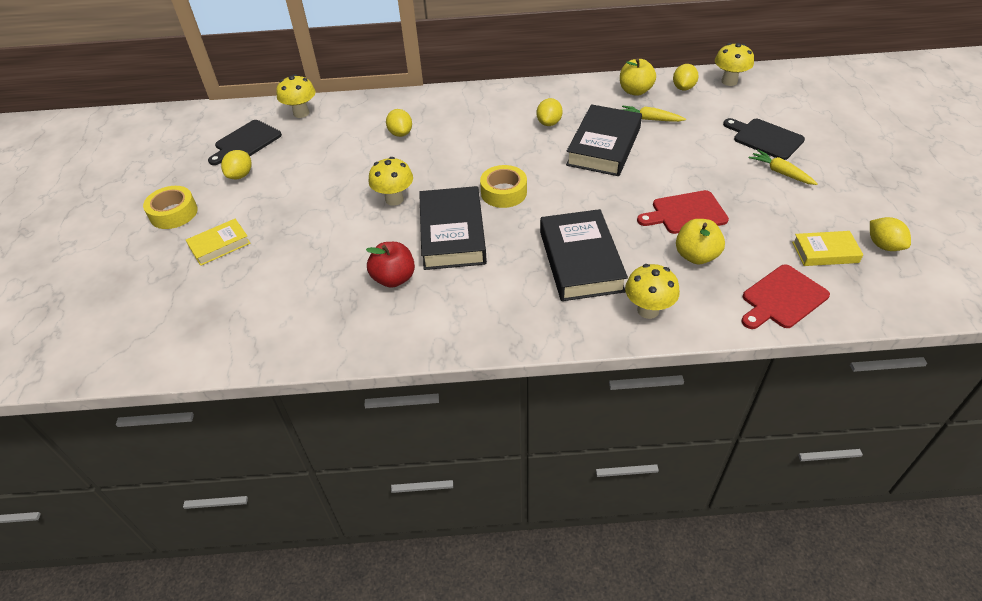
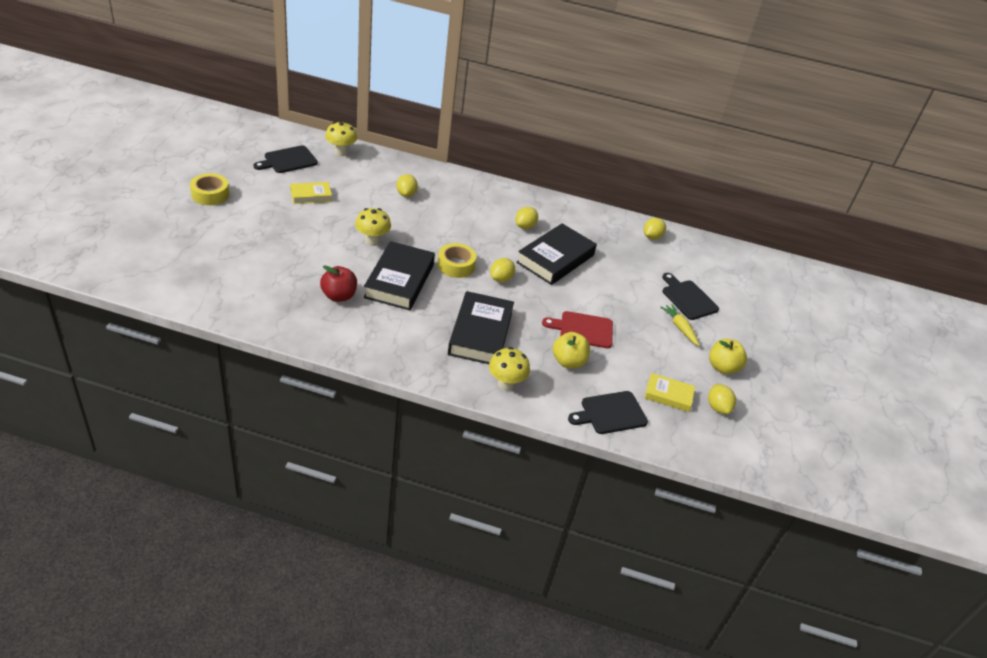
camera: 10 degrees right, 5 degrees down
yellow book [186,219,251,266] -> yellow book moved to [290,182,332,204]
yellow lemon [221,150,252,179] -> yellow lemon moved to [490,258,515,282]
yellow apple [620,58,656,96] -> yellow apple moved to [709,339,747,374]
yellow carrot [621,106,686,122] -> none
yellow mushroom [715,43,754,86] -> none
red cutting board [741,264,830,329] -> black cutting board [568,391,648,434]

